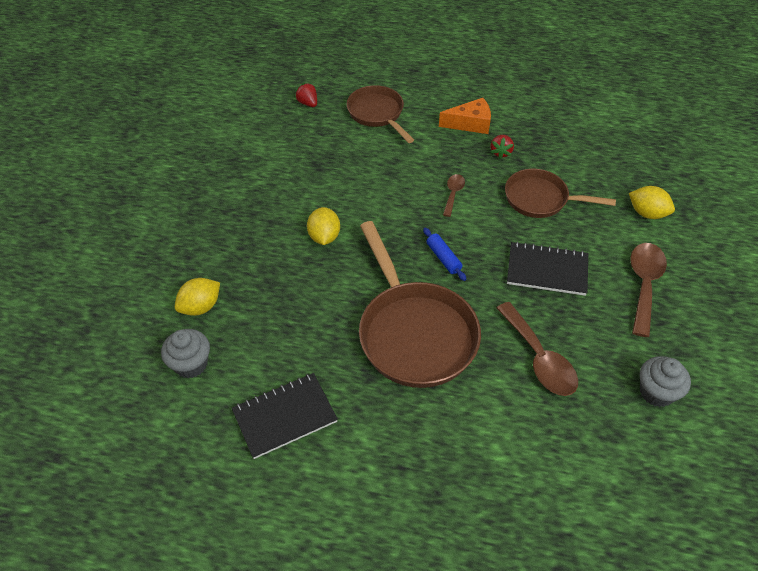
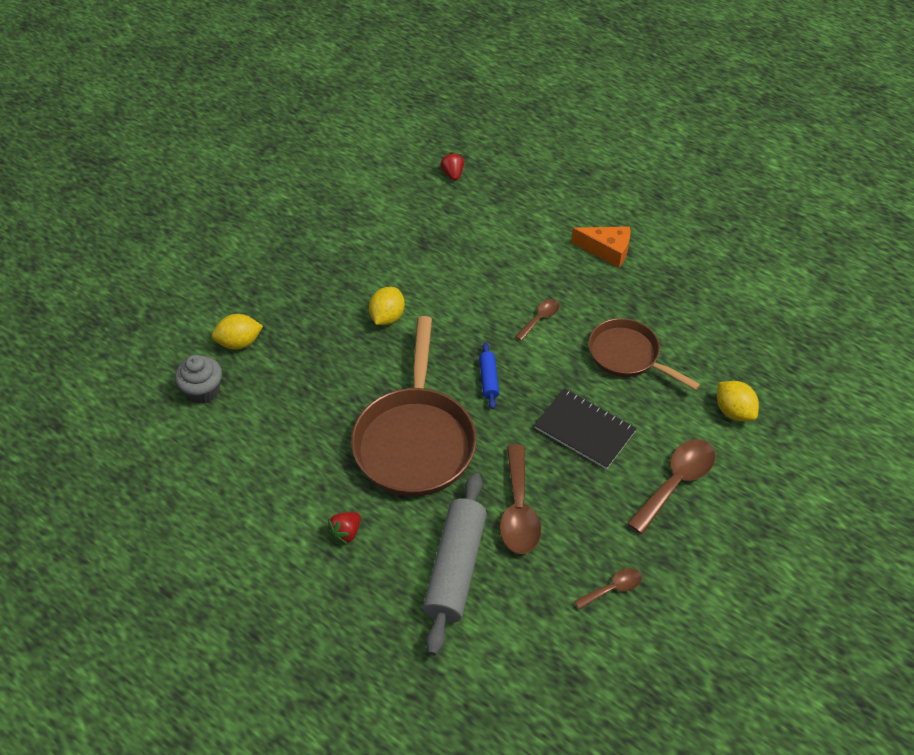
camera: 25 degrees right, 0 degrees up
black notebook [232,373,338,459] -> none
brown pan [347,85,414,143] -> none
red strawberry [491,135,514,159] -> red strawberry moved to [327,512,361,545]
grey cupcake [640,356,691,407] -> brown spoon [574,568,642,610]
none -> grey rolling pin [423,473,487,656]

